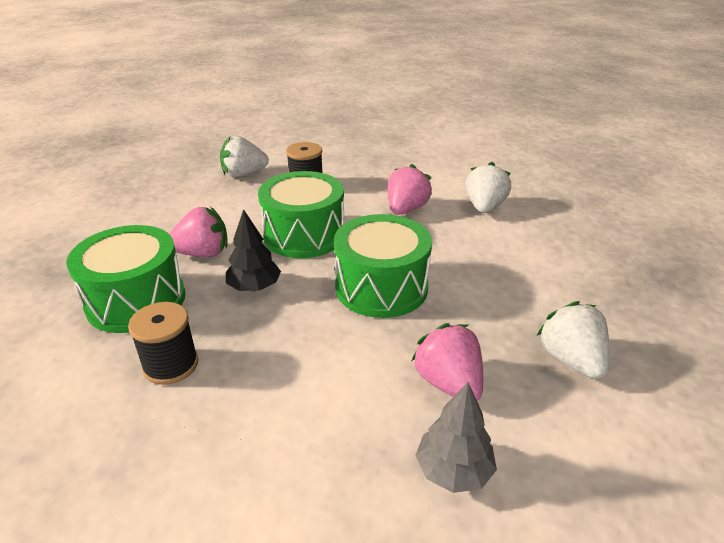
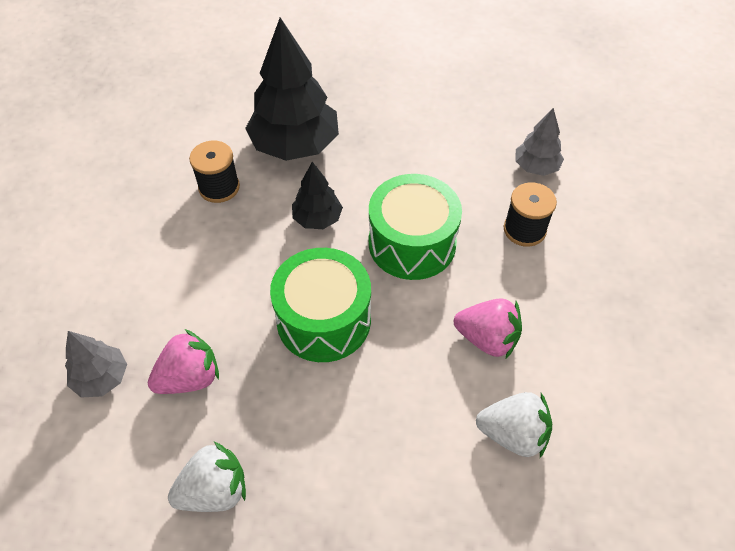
camera: 85 degrees right, 20 degrees up
green drum [66,225,185,333] -> black tree [245,17,339,161]
pink strawberry [170,207,228,257] -> none
white strawberry [220,136,269,177] -> grey tree [516,108,564,176]

